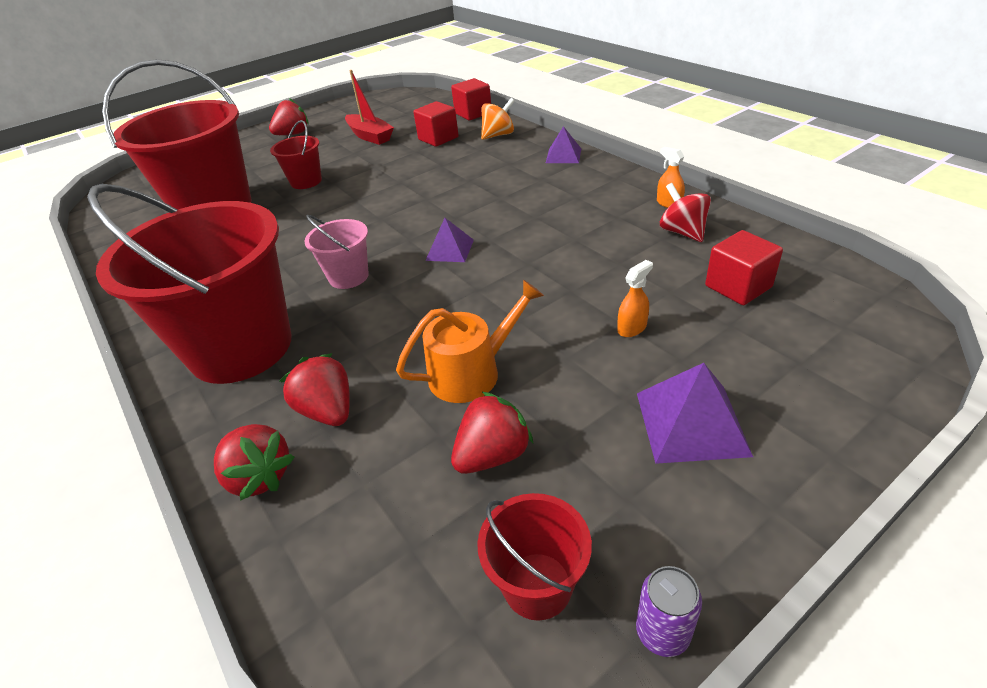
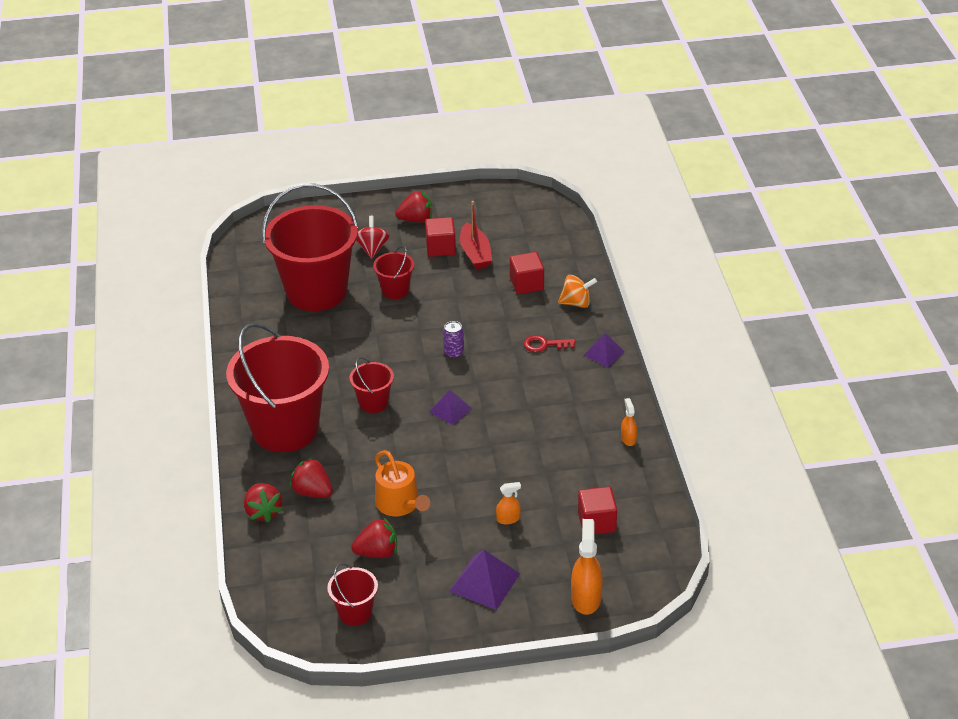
camera: 25 degrees right, 0 degrees up
red strawberry [280,353,350,426] -> red strawberry turned 45 degrees counterclockwise [289,457,333,498]
pink bucket [305,215,369,289] -> red bucket [349,357,394,413]
orange watering can [396,280,544,403] -> orange watering can turned 60 degrees clockwise [375,450,430,516]
red cube [451,78,491,120] -> red cube moved to [425,217,456,257]
purple can [636,566,702,657] -> purple can moved to [443,321,464,358]
red spinning top [660,183,711,242] -> red spinning top moved to [356,216,389,259]
none -> red key [524,335,576,352]
none -> orange spray bottle [571,519,603,615]

